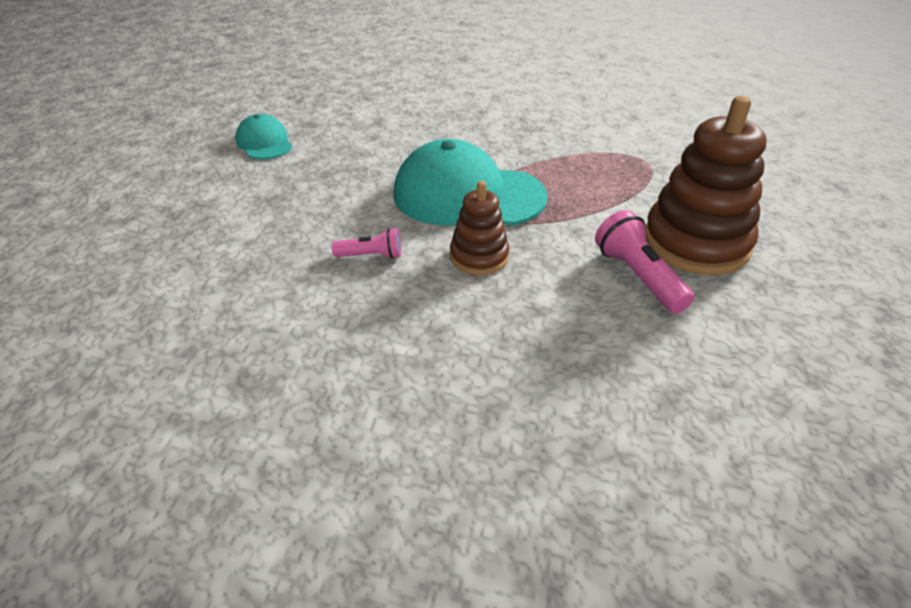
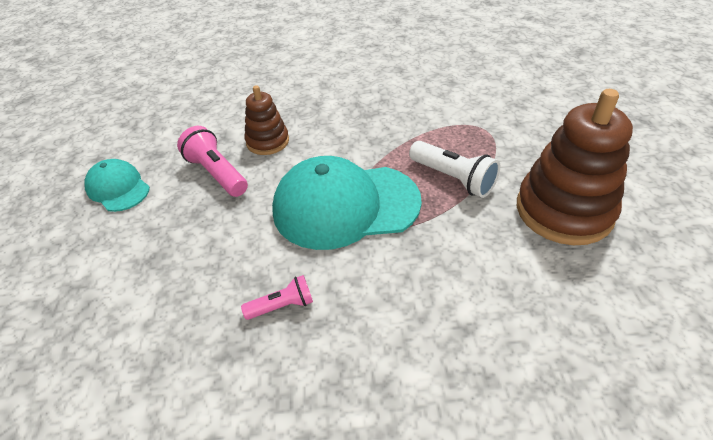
camera: 15 degrees left, 5 degrees up
brown stacking toy [450,181,509,275] -> brown stacking toy moved to [245,85,289,155]
pink flashlight [595,210,694,313] -> pink flashlight moved to [177,126,248,197]
none -> white flashlight [409,141,500,198]

